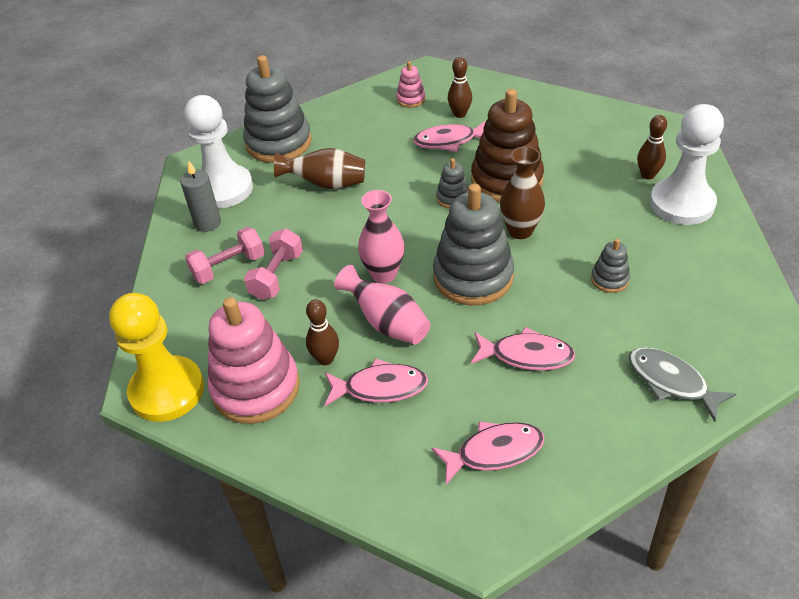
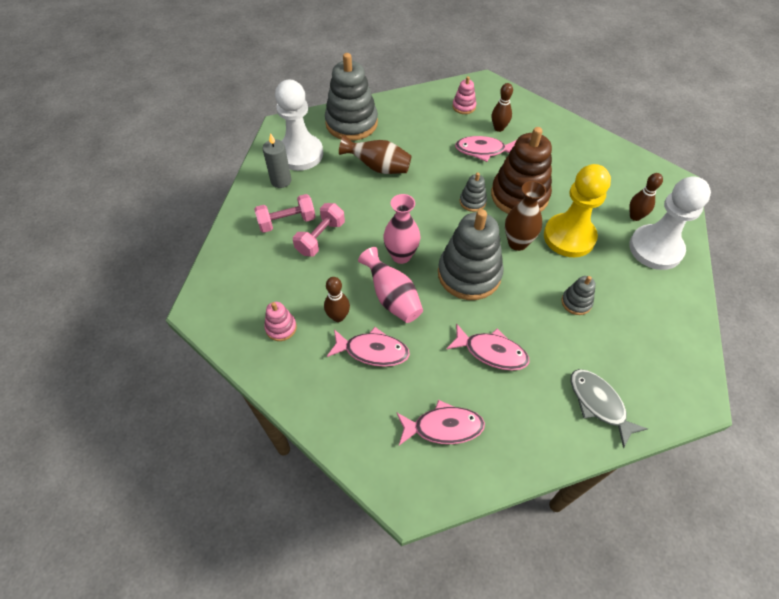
camera: 10 degrees right, 10 degrees up
yellow pawn [109,293,204,422] -> yellow pawn moved to [544,164,611,257]
pink stacking toy [208,297,300,424] -> pink stacking toy [264,302,297,341], size x0.46

